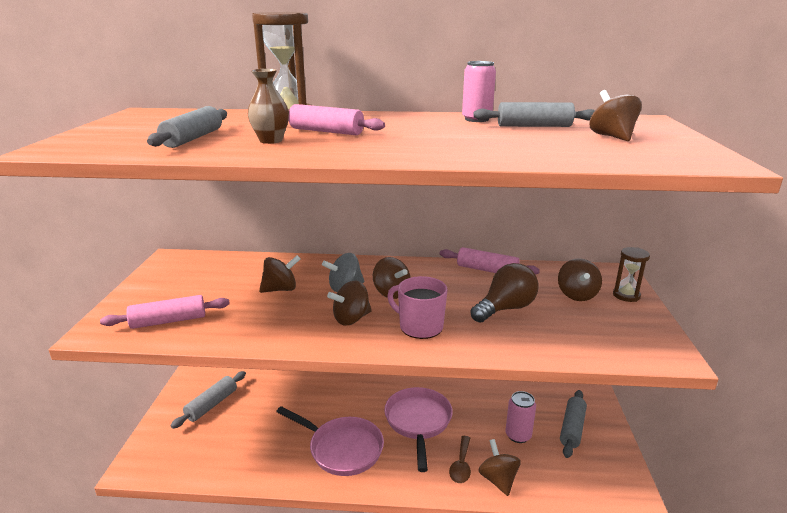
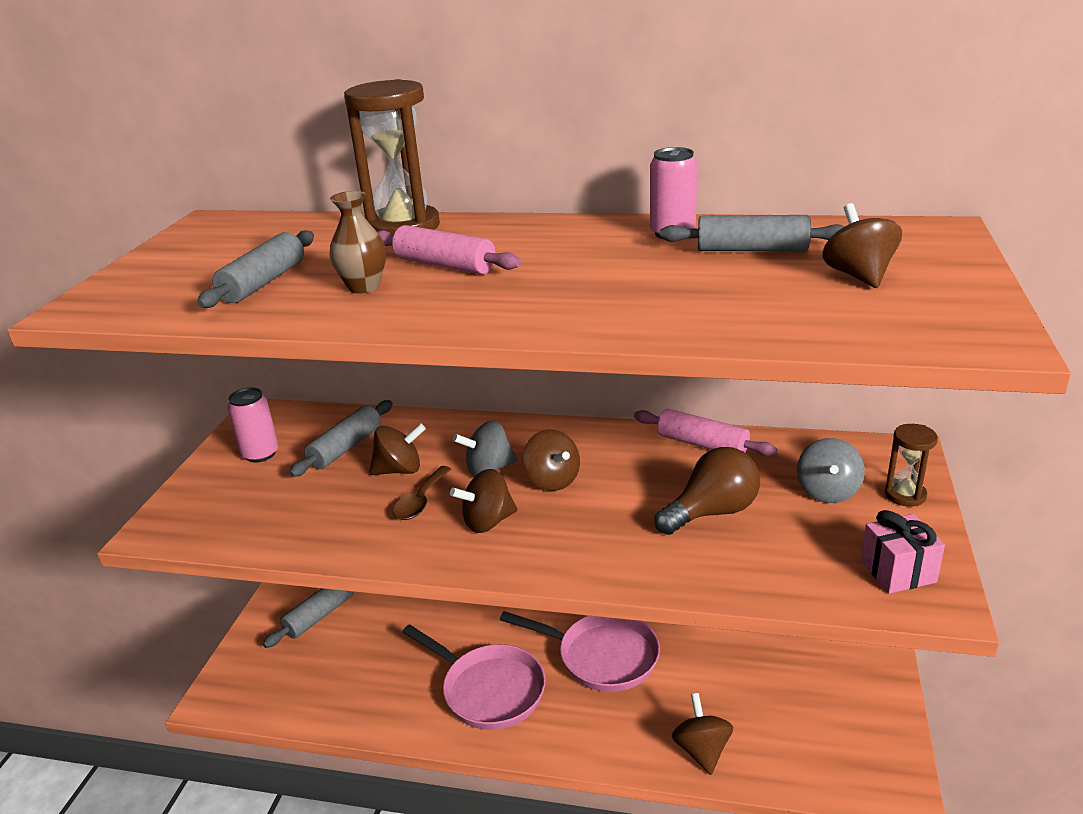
camera: 10 degrees right, 5 degrees up
pink rolling pin [100,295,230,329] -> none
pink pan [384,387,453,472] -> pink pan turned 105 degrees clockwise [500,611,660,692]
pink mug [387,276,448,339] -> none
brown spoon [449,436,471,483] -> brown spoon moved to [392,466,451,520]
pink can [506,391,536,443] -> pink can moved to [227,387,278,462]
brown spinning top [558,258,602,301] -> grey spinning top [797,438,865,503]
grey rolling pin [560,390,587,458] -> grey rolling pin moved to [289,400,393,477]
none -> pink gift [861,510,945,594]

